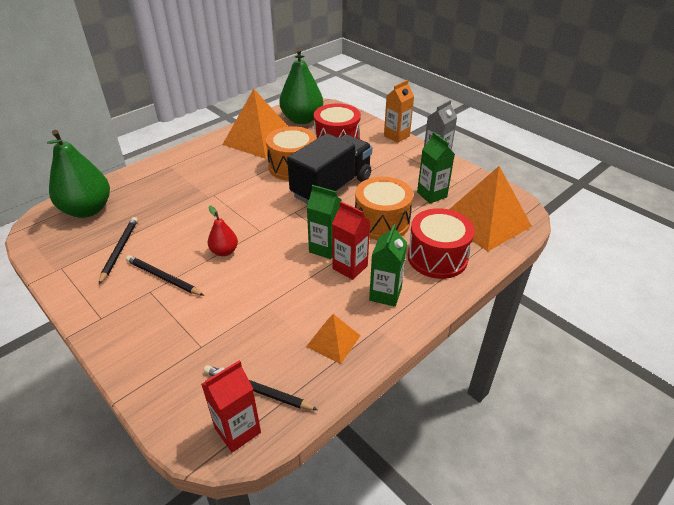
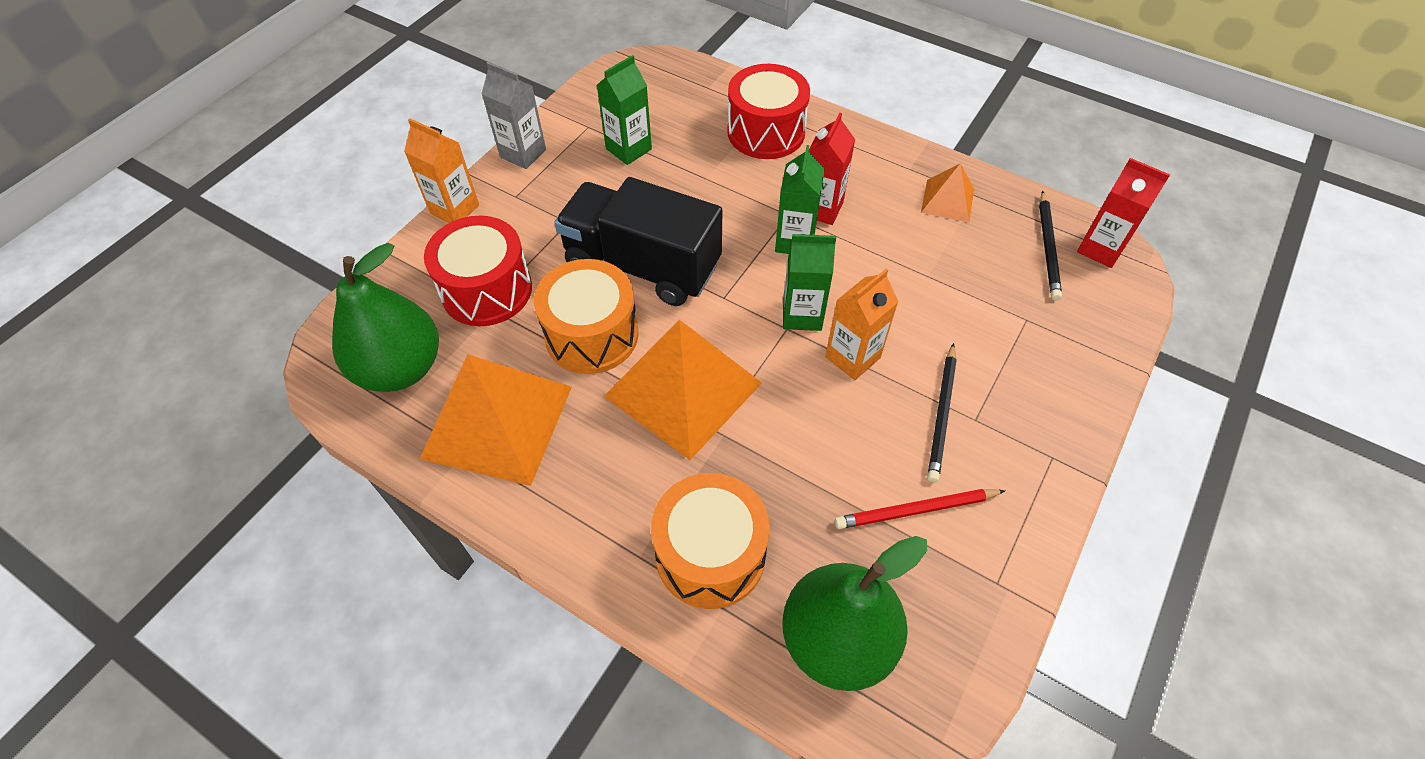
camera: 105 degrees left, 15 degrees up
black pencil [99,217,138,284] -> red pencil [835,489,1006,529]
red pear [208,205,238,256] -> orange carton [825,269,899,380]
orange drum [355,177,413,240] -> orange drum moved to [651,473,770,609]
green carton [369,224,407,307] -> green carton moved to [783,234,836,331]
orange pyramid [449,166,532,252] -> orange pyramid moved to [604,319,762,460]

